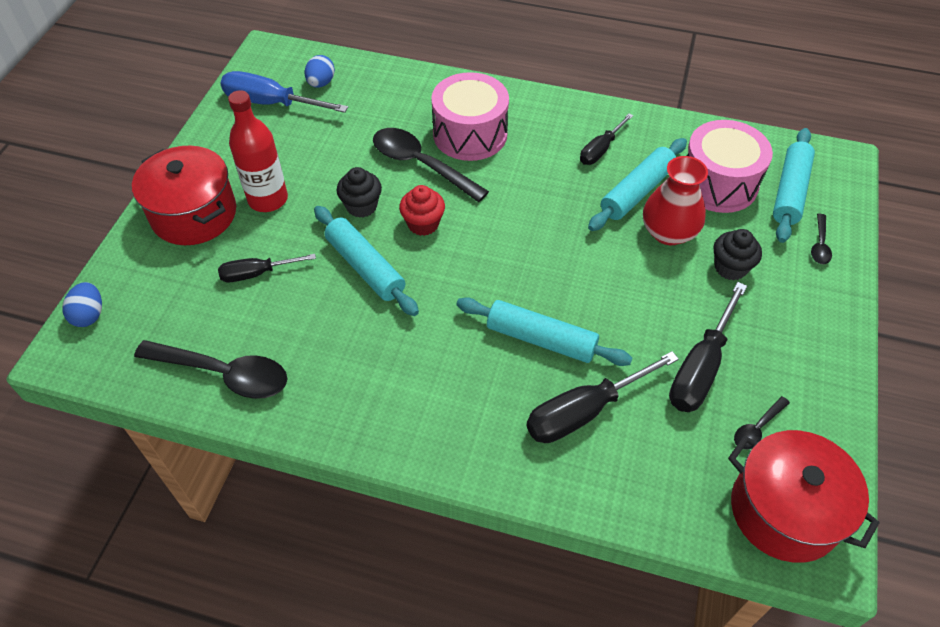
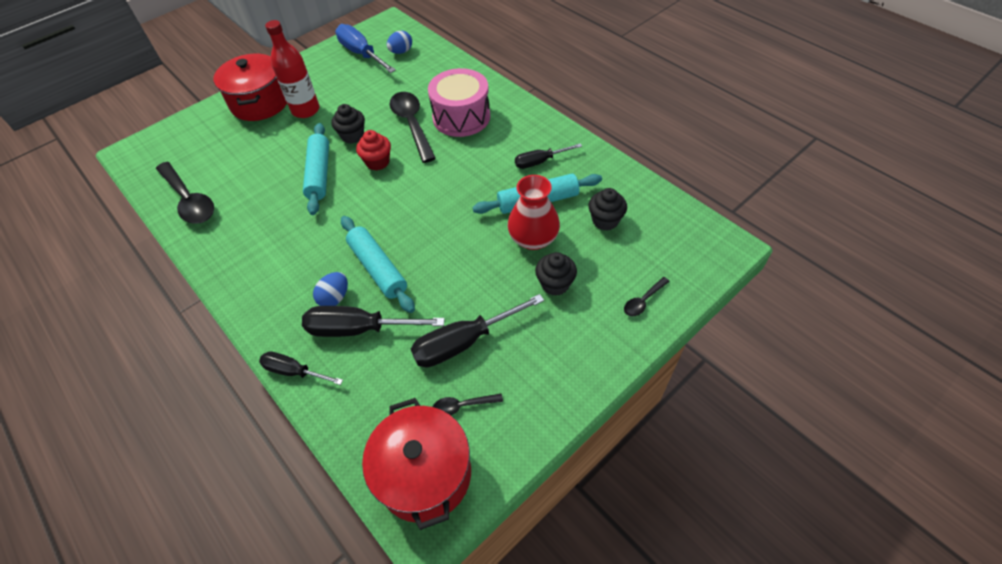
camera: 35 degrees right, 0 degrees up
blue egg [62,282,102,327] -> blue egg moved to [313,272,348,306]
black screwdriver [218,254,316,282] -> black screwdriver moved to [259,351,343,385]
pink drum [687,120,773,213] -> black cupcake [588,188,627,231]
turquoise rolling pin [773,128,815,243] -> none

